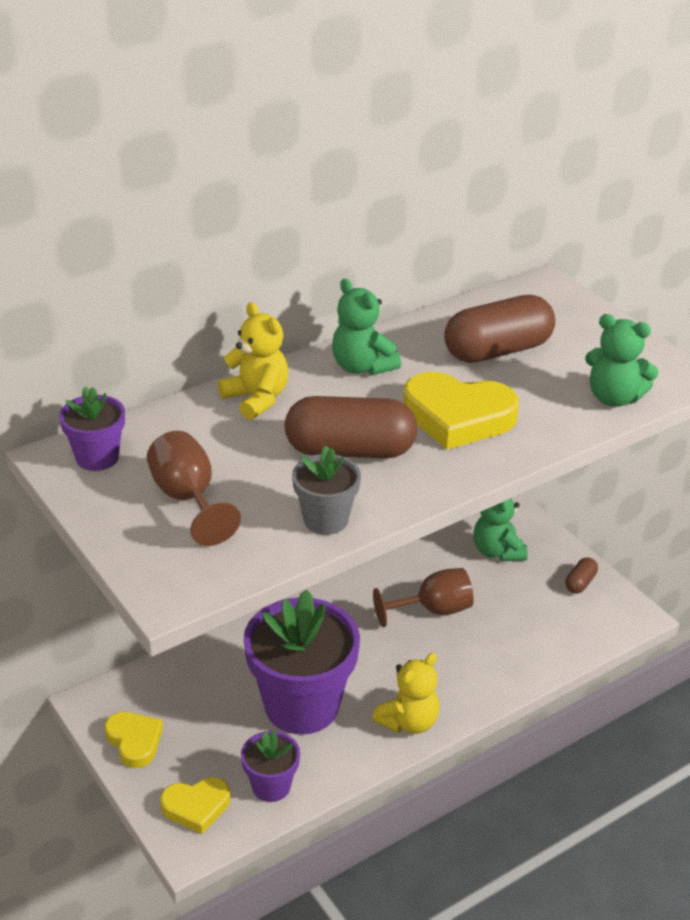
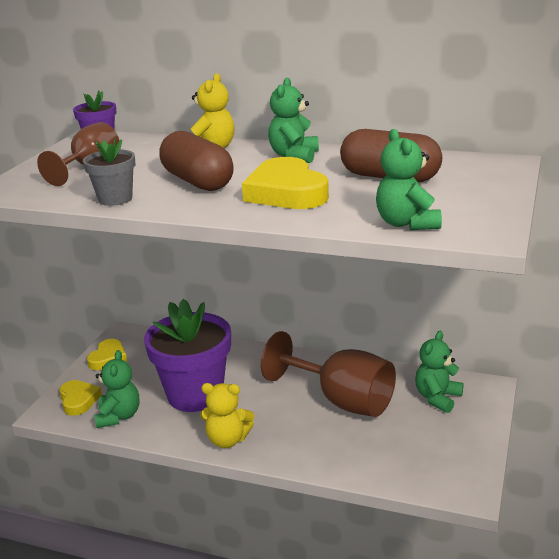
camera: 55 degrees right, 10 degrees down
yellow heart [160,777,230,834] -> yellow heart turned 150 degrees counterclockwise [59,380,102,416]
purple flower pot [241,730,300,802] -> green teddy bear [94,350,139,428]
brown goblet [373,568,474,627] -> brown goblet [261,331,396,417], size x1.65
brown capsule [565,557,598,594] -> none

